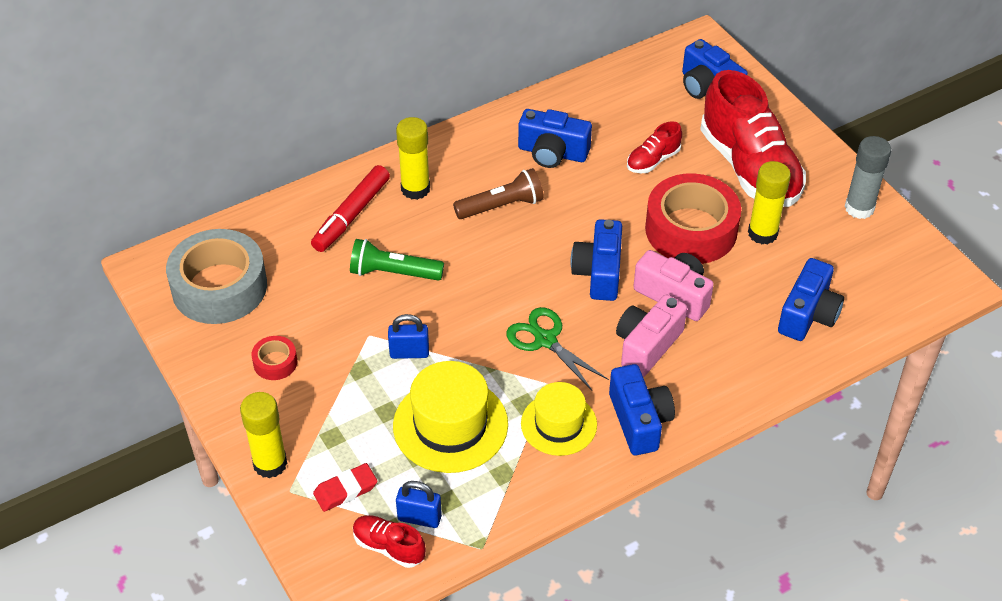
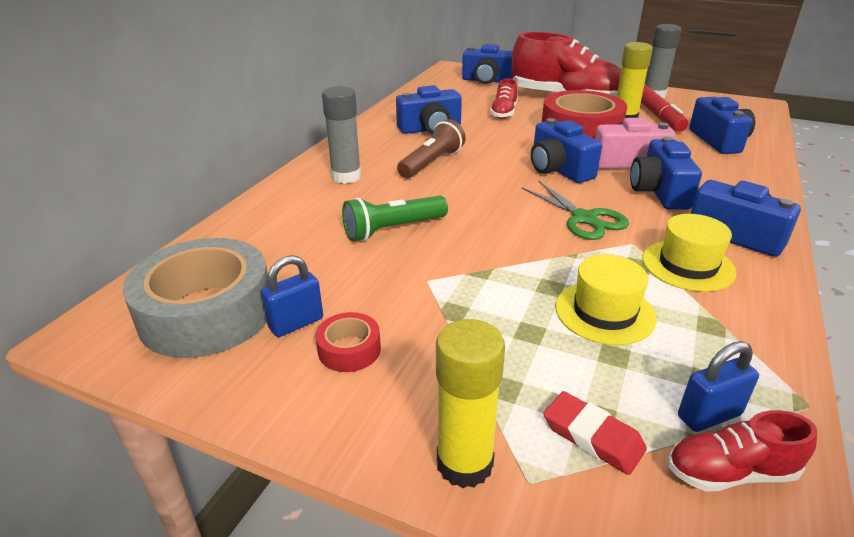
camera: 35 degrees left, 15 degrees down
red marker [311,165,390,252] -> red marker moved to [641,85,688,132]
red eraser [313,463,377,512] -> red eraser turned 75 degrees counterclockwise [544,391,647,475]
blue padlock [388,314,429,359] -> blue padlock moved to [261,255,323,337]
yellow hat [393,361,508,473] -> yellow hat [555,255,657,345], size x0.66
yellow glue stick [396,117,430,200] -> grey glue stick [322,86,361,184]
green scissors [506,307,609,391] -> green scissors turned 135 degrees counterclockwise [522,181,629,240]
pink camera [616,294,687,377] -> blue camera [630,136,702,210]

